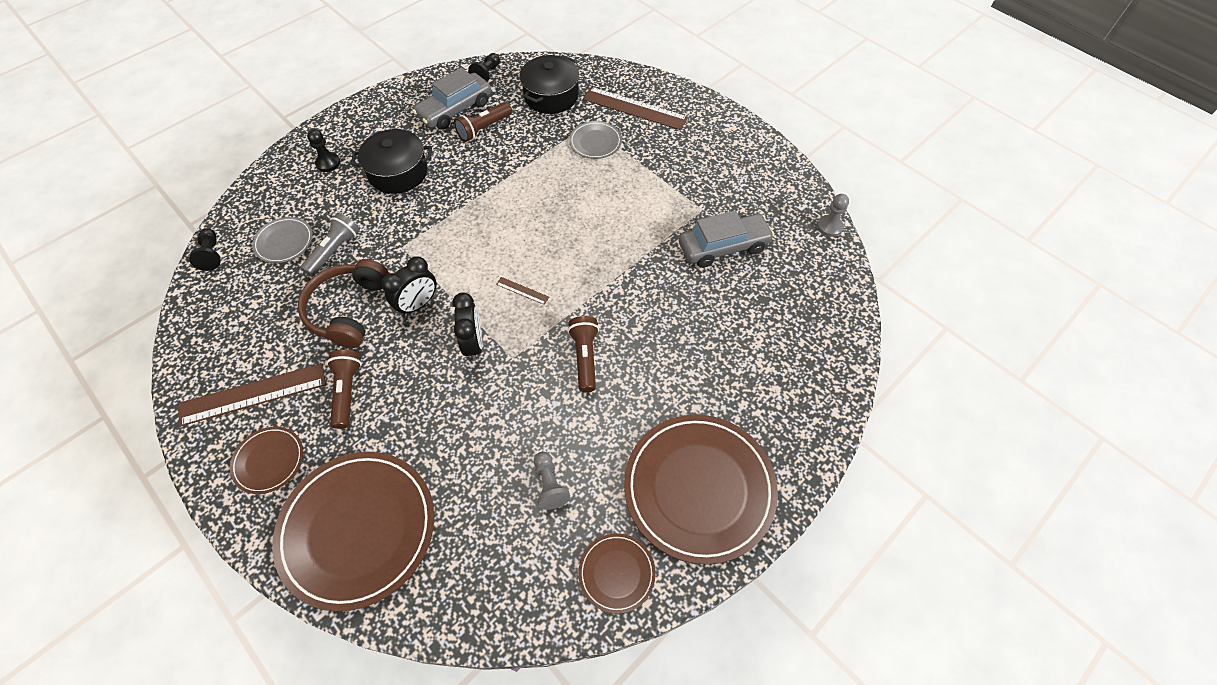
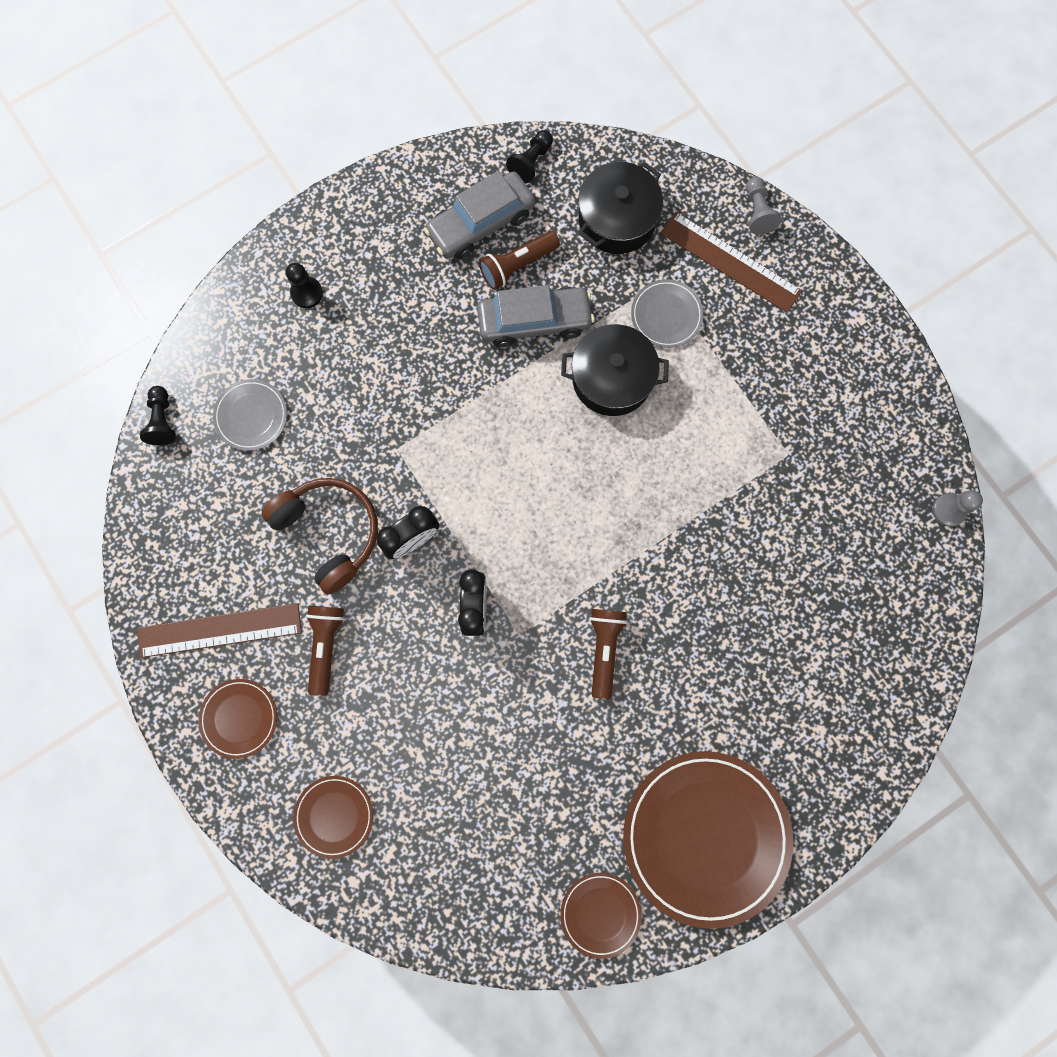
camera: 10 degrees right, 20 degrees up
brown plate [272,452,434,612] -> brown plate [293,776,373,859], size x0.48
brown headphones [298,259,389,348] -> brown headphones turned 120 degrees clockwise [262,478,378,595]
grey flashlight [301,213,360,277] -> none
black pot [351,129,432,194] -> black pot moved to [561,324,669,416]
brown ruler [496,277,549,305] -> none
grey pawn [534,452,570,510] -> grey pawn moved to [746,177,781,235]
grey car [679,211,774,268] -> grey car moved to [477,285,594,347]

